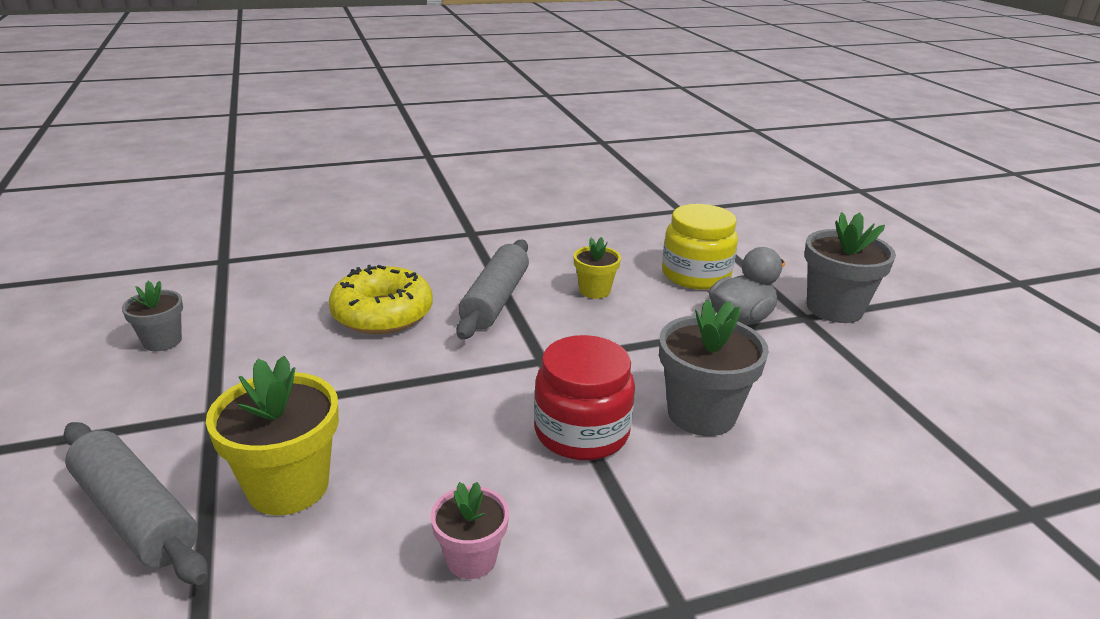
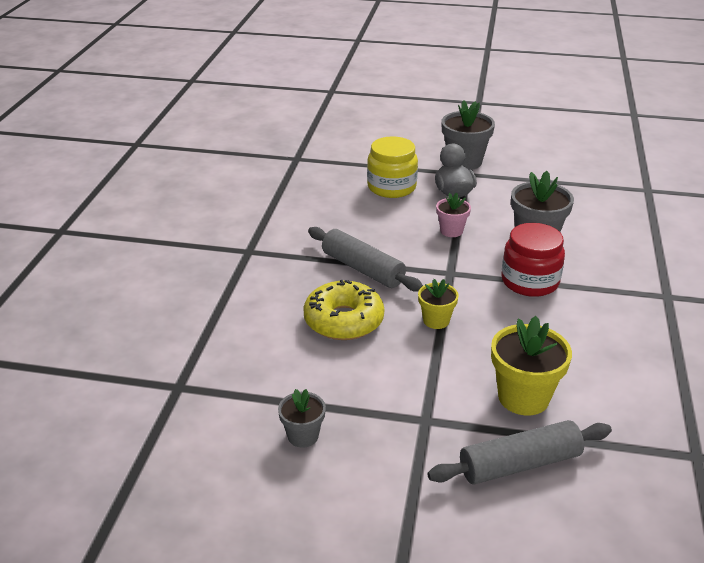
camera: 60 degrees left, 5 degrees up
pink flower pot [430,482,509,579] -> pink flower pot moved to [436,193,471,237]
yellow flower pot [574,237,621,299] -> yellow flower pot moved to [418,279,459,329]

